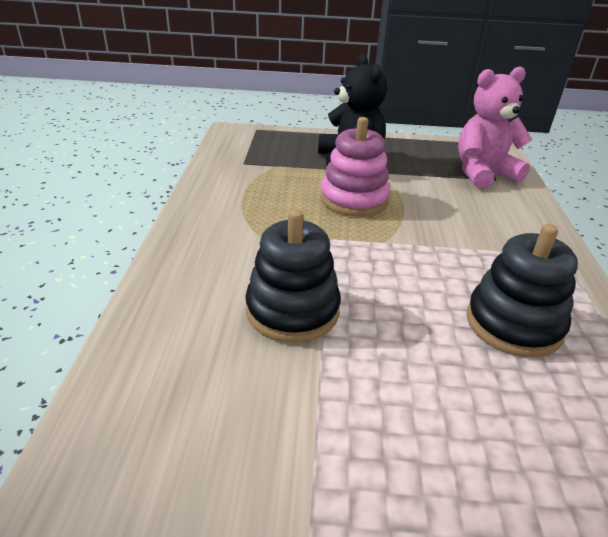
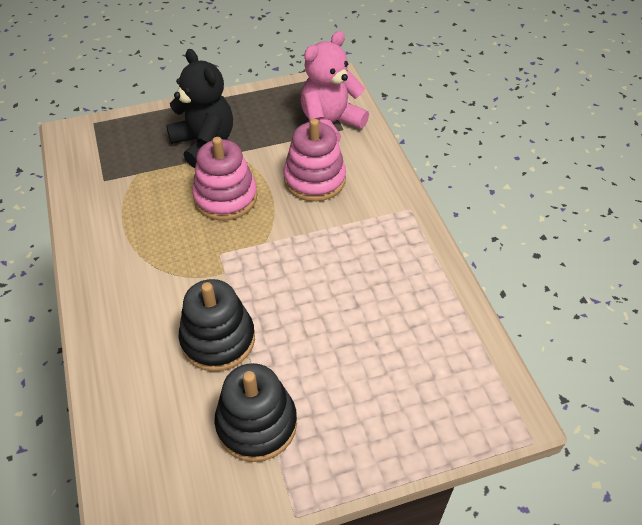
camera: 20 degrees left, 15 degrees up
black stacking toy [467,224,578,358] -> black stacking toy moved to [214,363,297,462]
none -> pink stacking toy [284,119,346,202]

